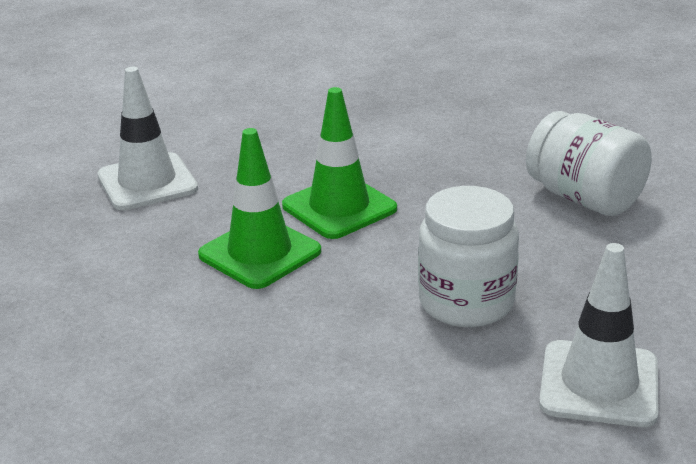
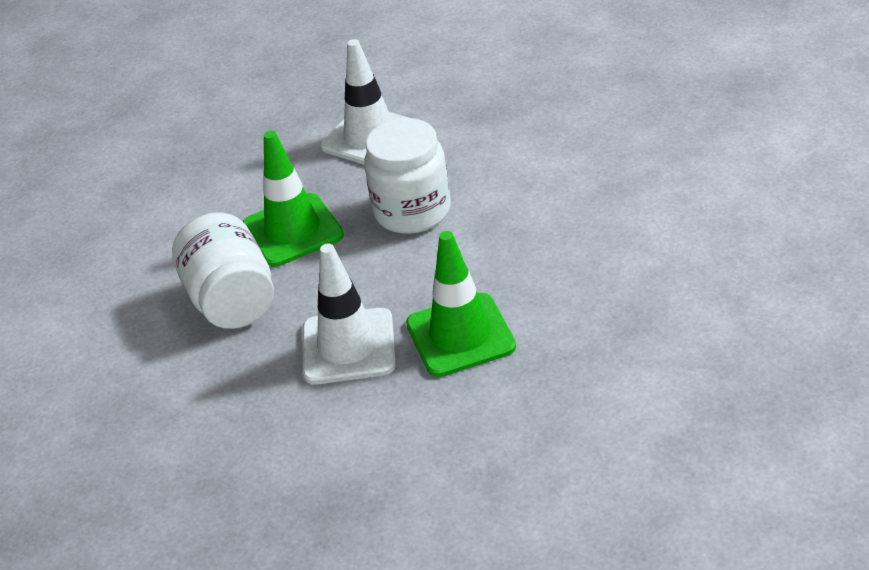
camera: 155 degrees left, 10 degrees up
white traffic cone [97,67,198,210] -> white traffic cone moved to [302,244,396,385]
green traffic cone [198,128,321,289] -> green traffic cone moved to [243,131,344,267]

